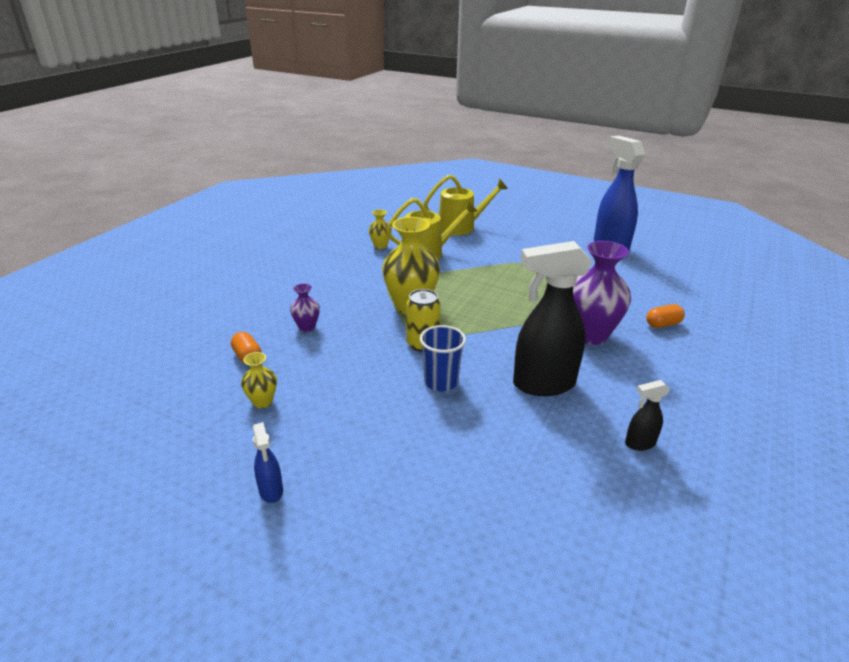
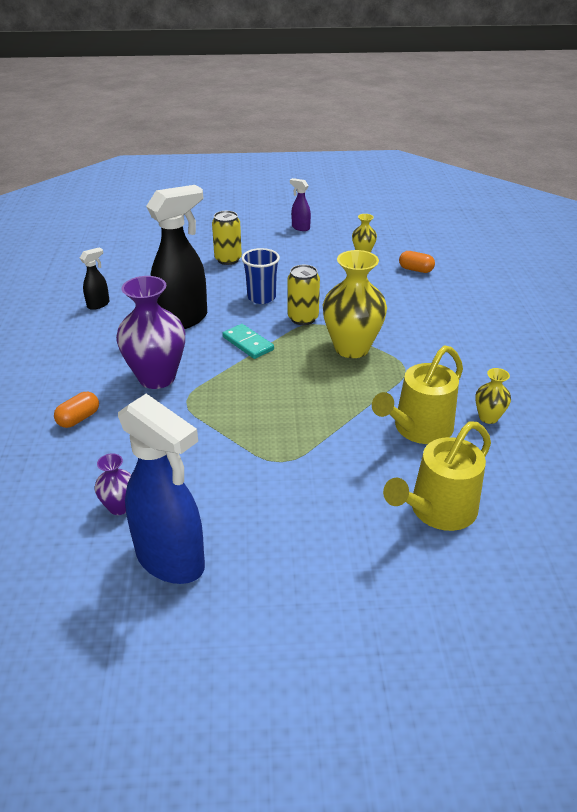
camera: 150 degrees right, 5 degrees up
blue spray bottle [253,422,283,503] -> purple spray bottle [290,178,311,231]
purple vase [290,283,320,332] -> purple vase moved to [95,453,131,515]
none -> yellow can [212,211,242,265]
none -> turquoise domino [222,324,274,359]

